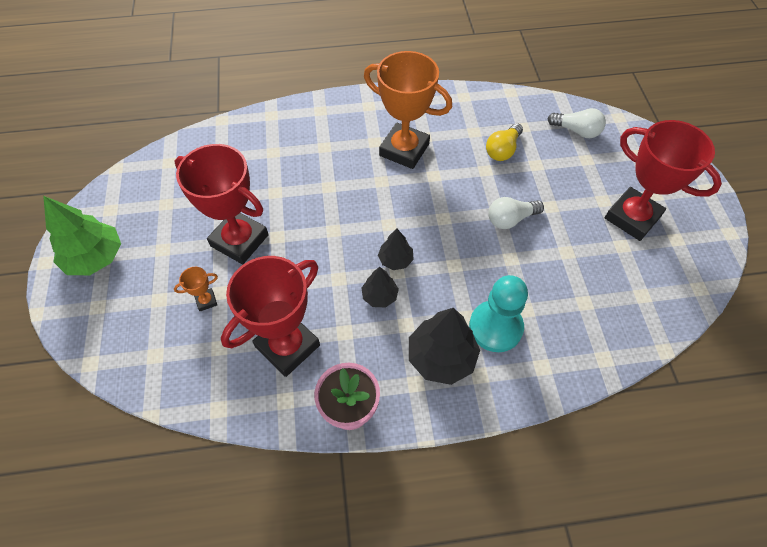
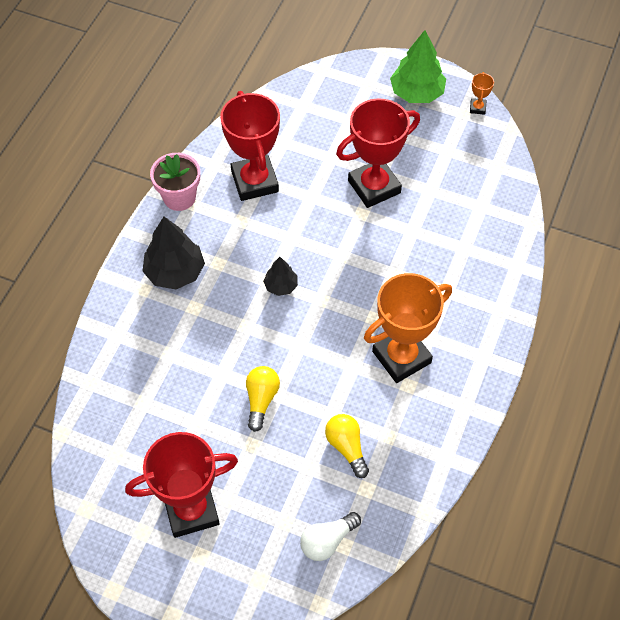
camera: 120 degrees right, 0 degrees up
orange trophy [174,267,218,311] -> orange trophy moved to [470,72,494,115]
black tree [362,267,399,307] -> none
turquoise pawn [469,275,528,352] -> none
white light bulb [488,197,544,229] -> yellow light bulb [246,366,280,432]

